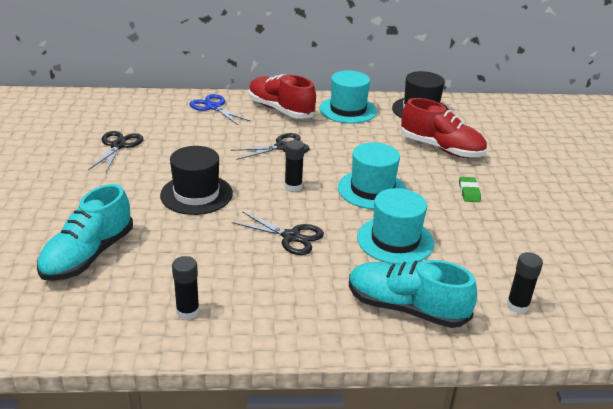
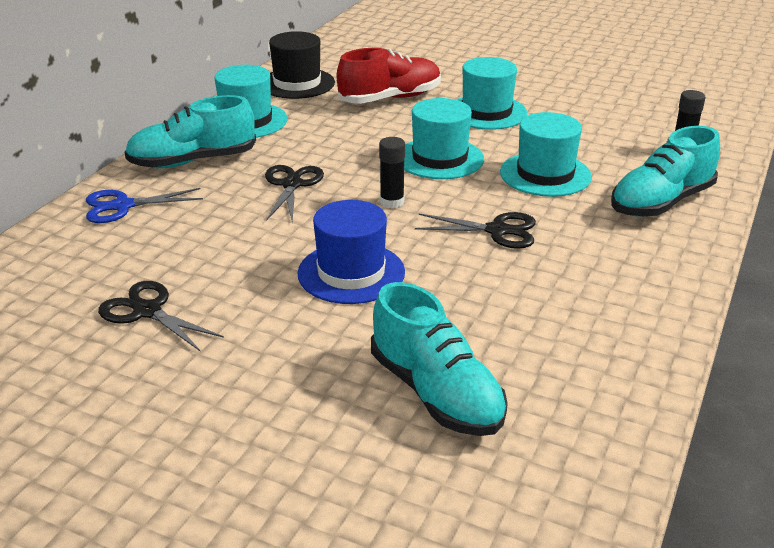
camera: 60 degrees left, 0 degrees up
black hat [160,146,233,215] -> blue hat [298,200,405,304]
black glue stick [172,256,199,320] -> none
black scissors [232,211,324,255] -> black scissors turned 45 degrees clockwise [415,212,536,249]
red shoe [248,74,316,119] -> turquoise shoe [125,95,256,168]
green eraser [459,177,481,202] -> turquoise hat [456,57,527,130]

